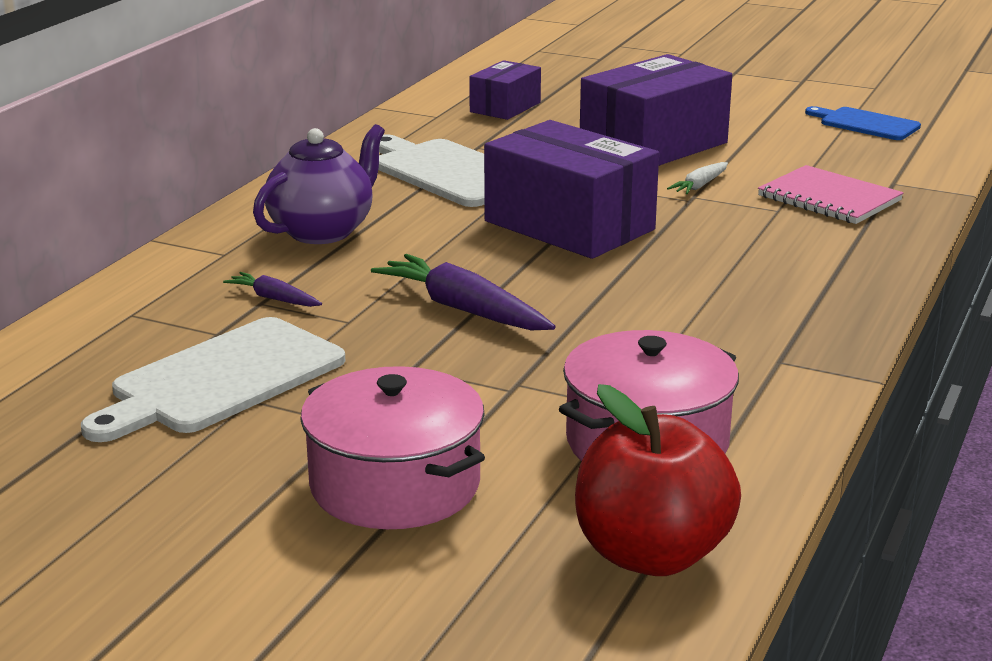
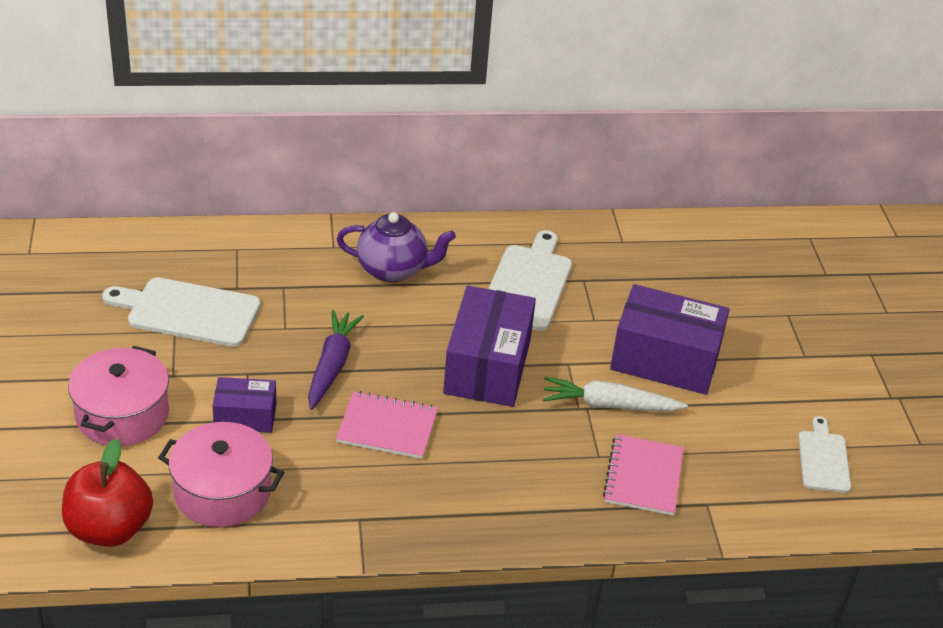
camera: 55 degrees right, 15 degrees up
purple carrot [223,272,322,307] -> none
purple box [469,60,541,120] -> purple box moved to [212,377,276,433]
white carrot [667,162,728,194] -> white carrot [543,377,688,411], size x1.90
blue cutting board [805,106,921,140] -> white cutting board [798,416,851,493]
none -> pink notebook [336,391,438,459]

